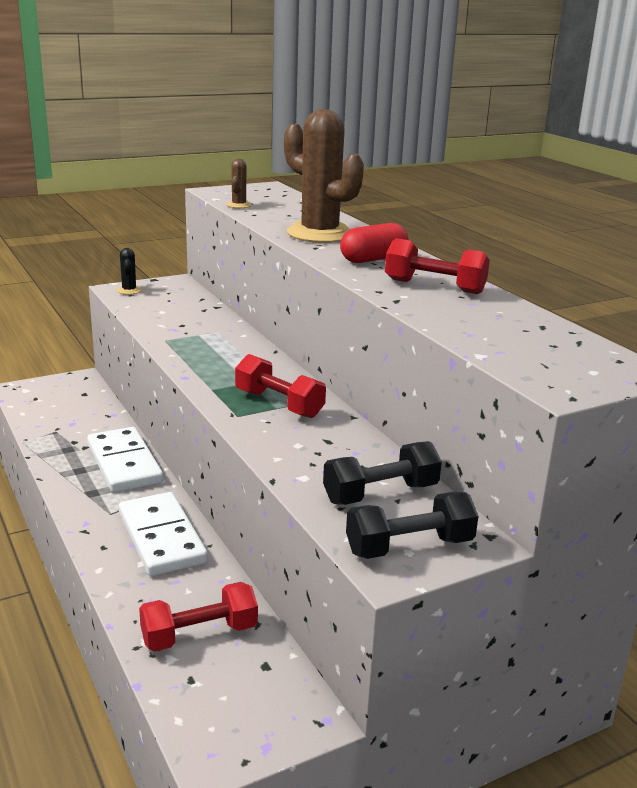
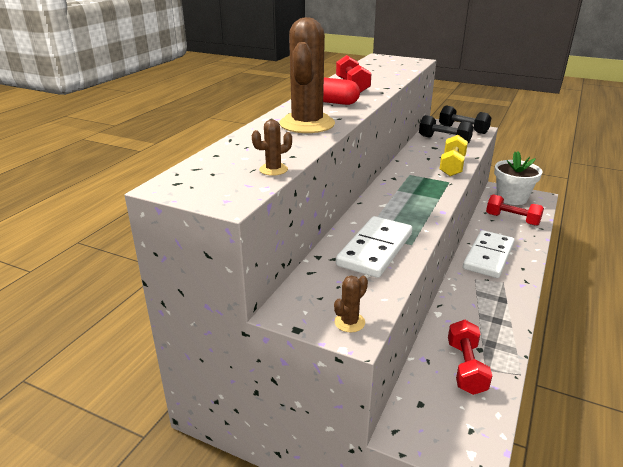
camera: 125 degrees left, 5 degrees up
white domino [87,427,163,493] -> white domino moved to [336,216,412,278]
black cactus [117,248,142,295] -> brown cactus [334,276,368,332]
red dumbbell [235,354,326,418] -> red dumbbell moved to [448,320,492,395]
none -> yellow dumbbell [440,135,468,176]
none -> white flower pot [494,152,543,205]

